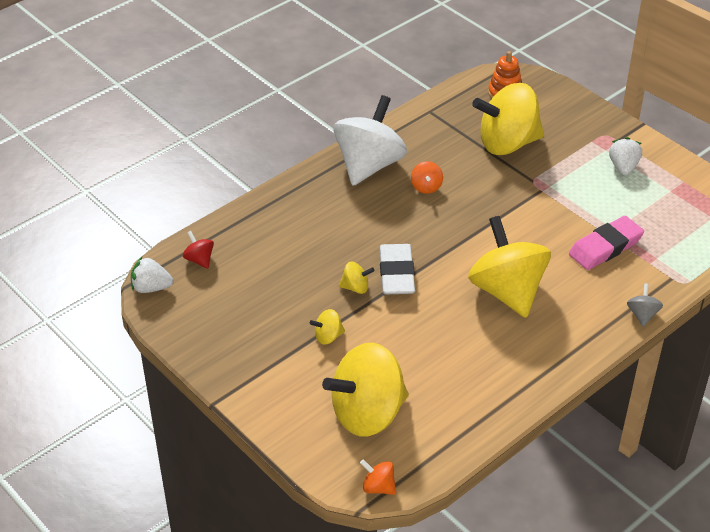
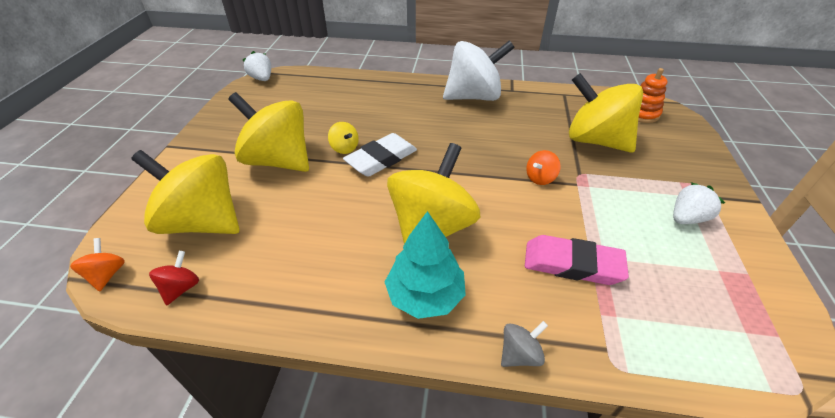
camera: 50 degrees right, 0 degrees up
red spinning top [183,231,214,269] -> red spinning top moved to [149,251,199,305]
yellow spinning top [310,309,345,345] -> yellow spinning top [228,92,309,172], size x2.44
orange spinning top [411,161,443,194] -> orange spinning top moved to [526,150,560,185]
none -> turquoise tree [385,211,466,319]

